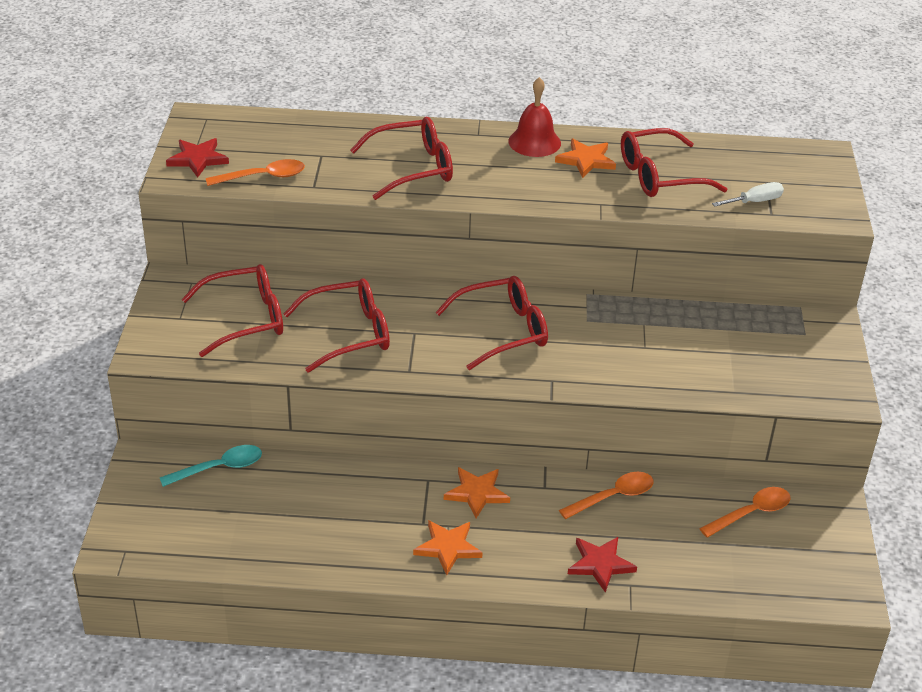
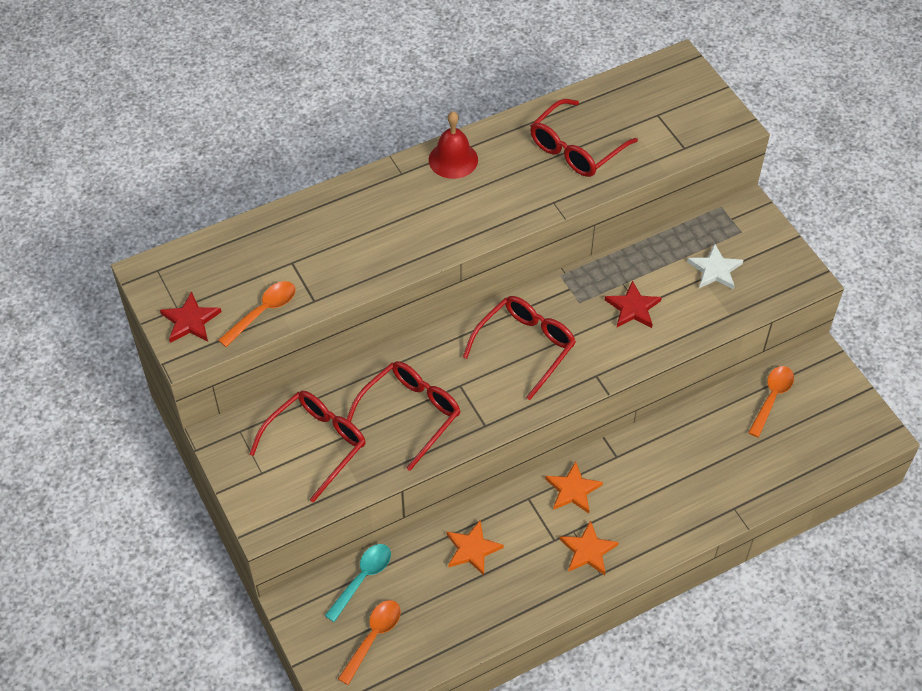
camera: 30 degrees left, 15 degrees up
red glasses [350,117,453,200] -> none
orange star [555,138,616,178] -> orange star moved to [446,521,504,576]
orange spoon [559,472,653,519] -> orange spoon moved to [338,600,401,685]
red star [568,537,637,593] -> red star moved to [605,280,662,328]
white screwdriver [712,182,784,206] -> none
none -> white star [687,244,743,290]

